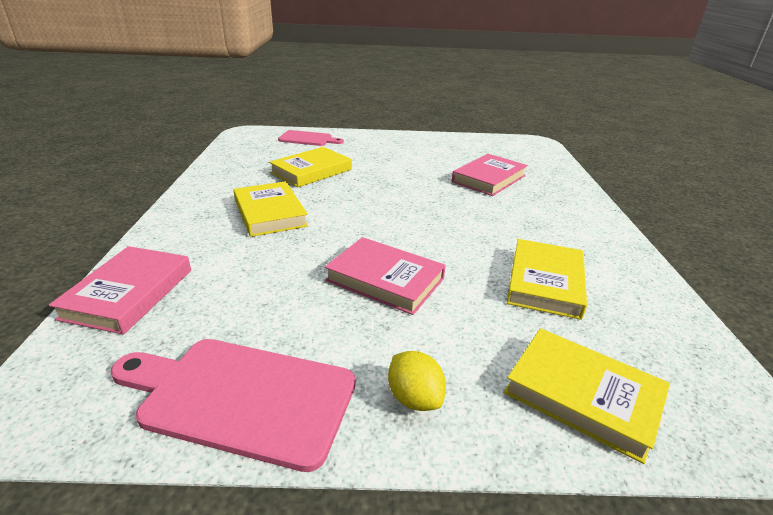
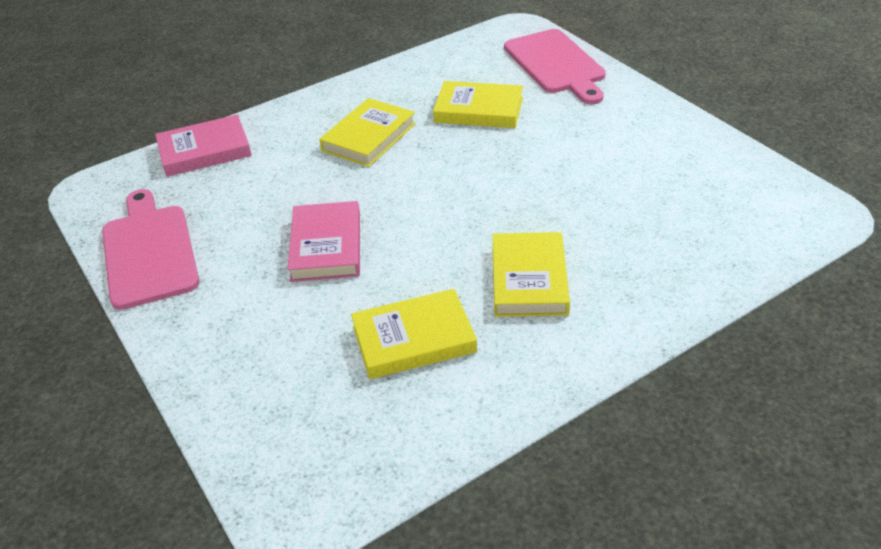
camera: 60 degrees right, 10 degrees up
pink cutting board [278,130,344,146] -> pink cutting board [504,29,606,105], size x1.65
yellow lemon [388,351,446,411] -> none
pink book [452,154,528,196] -> none
yellow book [504,328,670,464] -> yellow book moved to [493,232,570,317]

